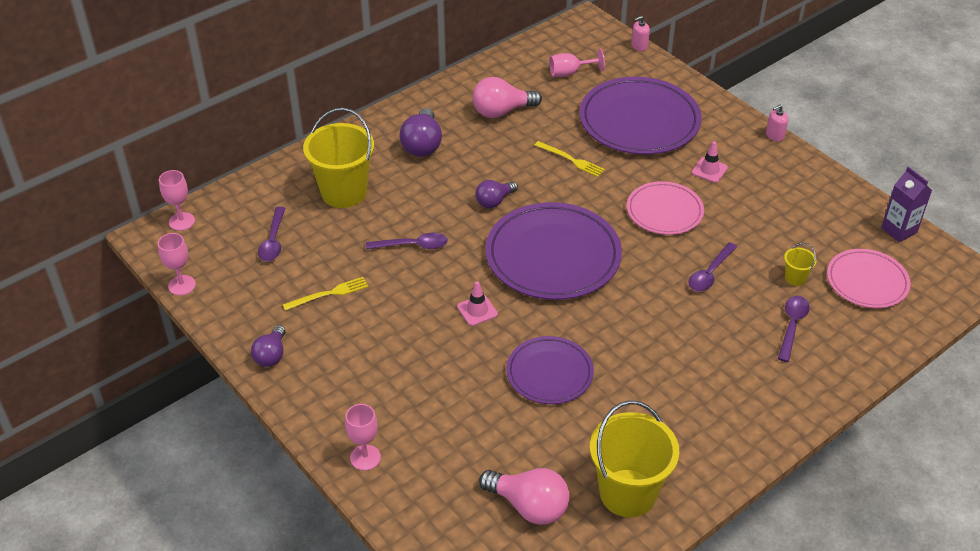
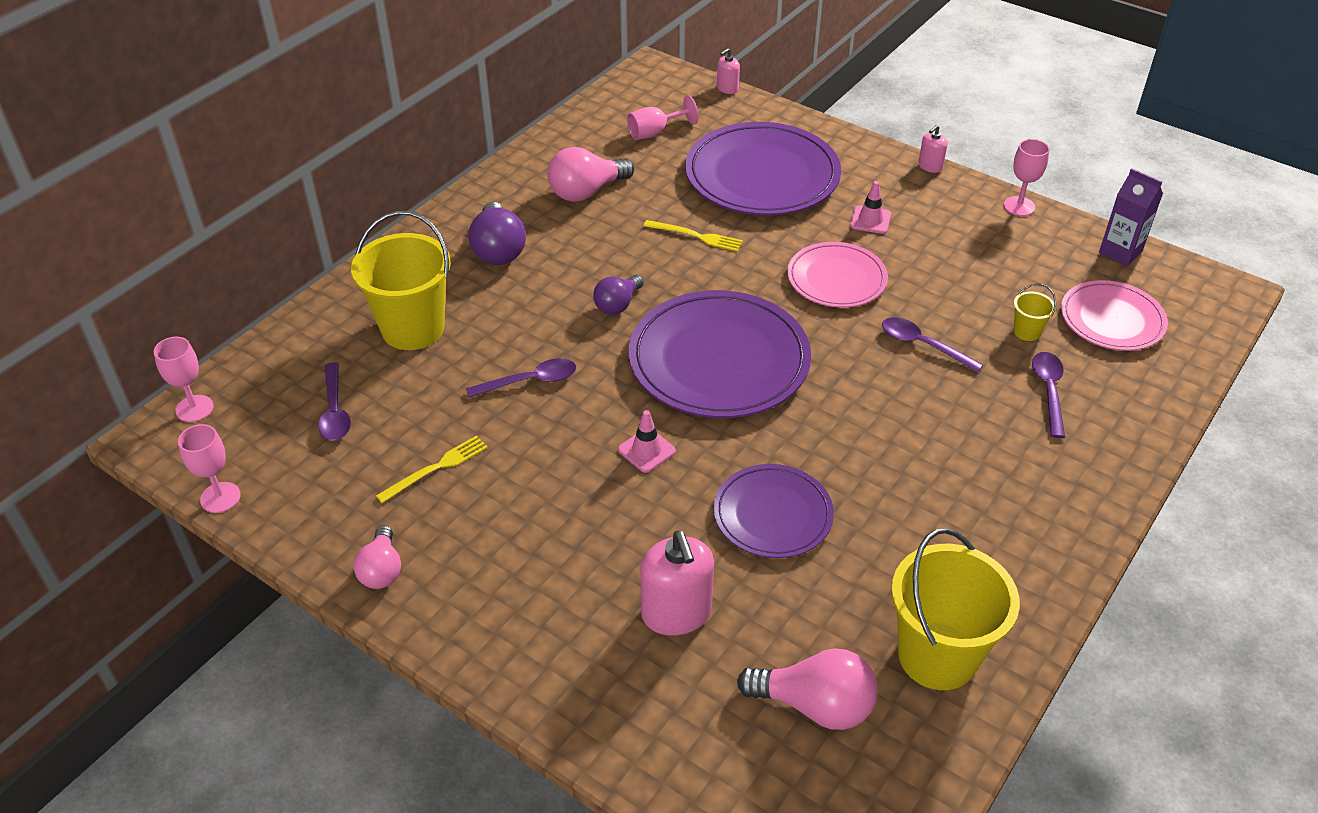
camera: 15 degrees left, 0 degrees up
purple light bulb [251,325,285,367] -> pink light bulb [353,525,401,589]
pink goblet [345,404,381,471] -> pink goblet moved to [1004,139,1049,216]
purple spoon [688,242,737,292] -> purple spoon turned 105 degrees clockwise [882,317,983,373]
none -> pink soap dispenser [640,531,714,636]

